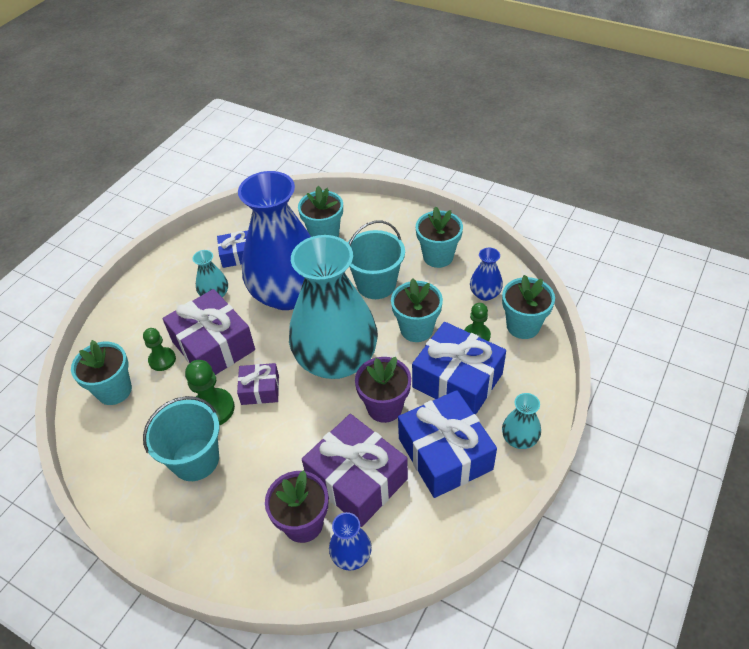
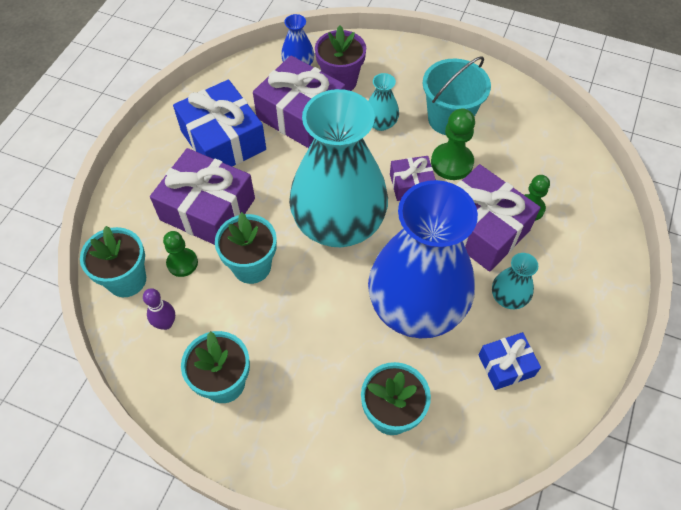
camera: 170 degrees right, 10 degrees up
turquoise flower pot [71,340,132,405] -> none
turquoise bucket [347,221,405,299] -> none
purple flower pot [355,357,411,423] -> none
blue gift [412,322,506,414] -> purple gift [150,148,255,245]
blue vase [470,248,503,301] -> purple bowling pin [143,288,175,330]
turquoise vase [502,393,541,449] -> turquoise vase moved to [368,73,399,131]

